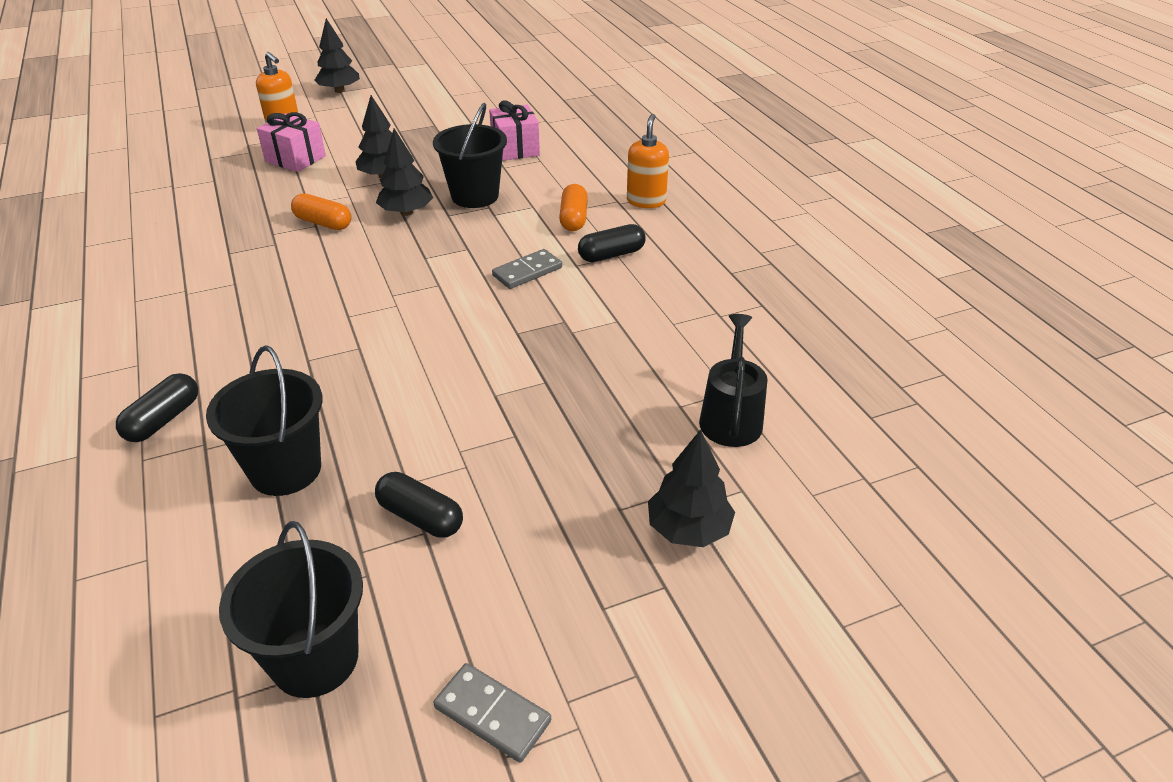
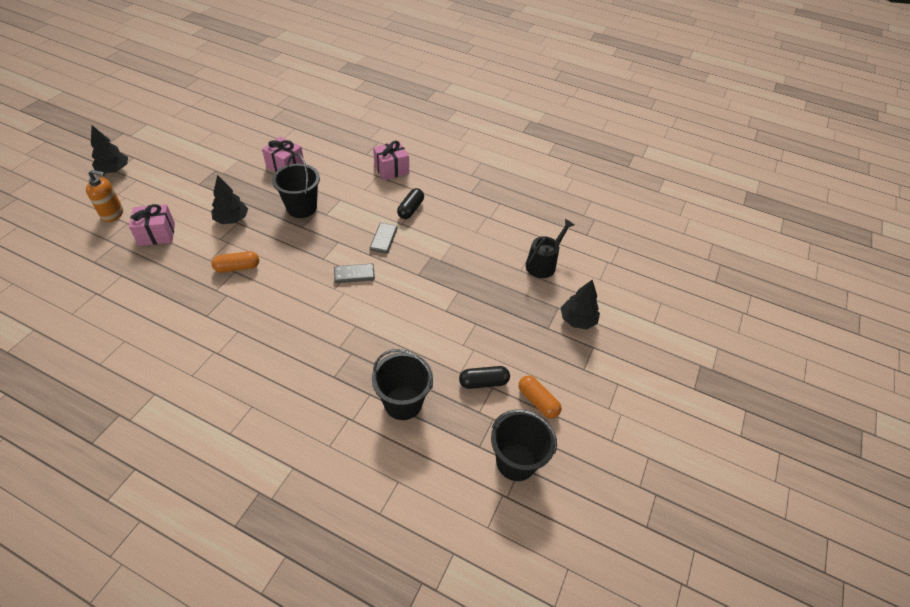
camera: 45 degrees left, 10 degrees up
black capsule [116,373,198,442] -> none
black tree [376,128,433,216] -> none
grey domino [434,663,551,763] -> grey domino moved to [334,263,375,283]
orange capsule [559,184,588,231] -> orange capsule moved to [519,376,561,418]
orange soap dispenser [627,114,669,208] -> pink gift [373,141,409,180]
black watering can [699,314,768,447] -> black watering can turned 75 degrees clockwise [526,219,574,278]

